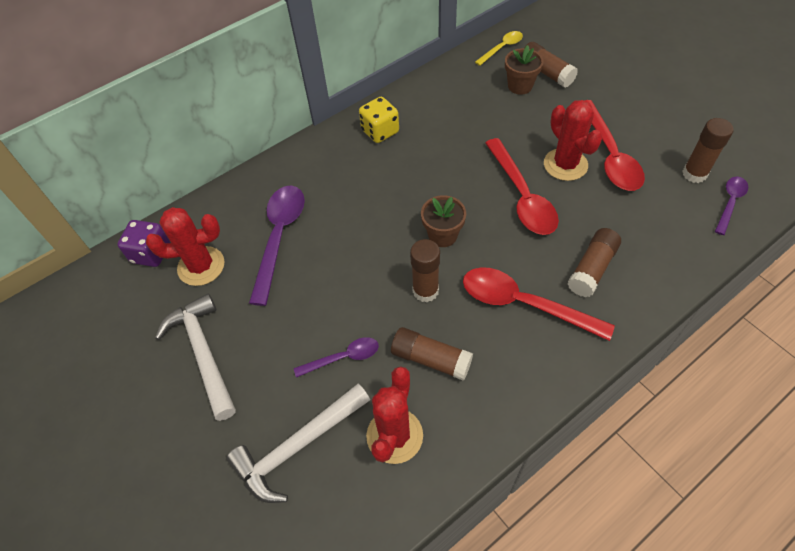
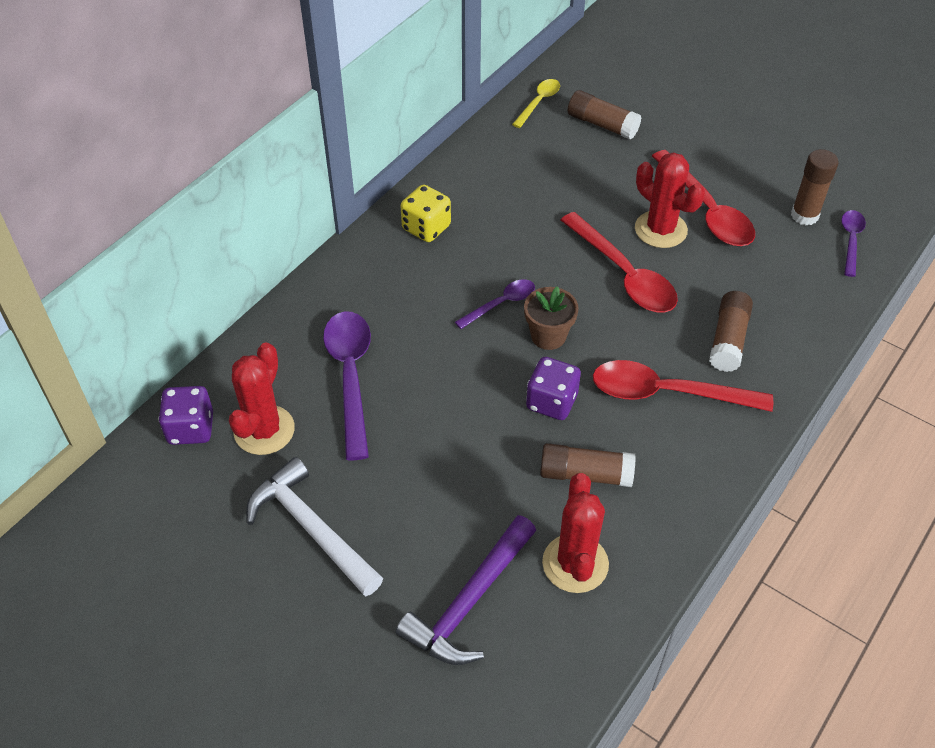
camera: 20 degrees left, 5 degrees down
red cactus [146,207,224,286] -> red cactus turned 45 degrees counterclockwise [229,343,295,455]
white hammer [226,384,370,503] -> purple hammer [396,515,536,665]
purple spoon [294,337,379,378] -> purple spoon moved to [455,279,535,329]
brown glue stick [410,239,440,302] -> purple dice [526,357,581,420]
brown flower pot [505,45,543,95] -> none

